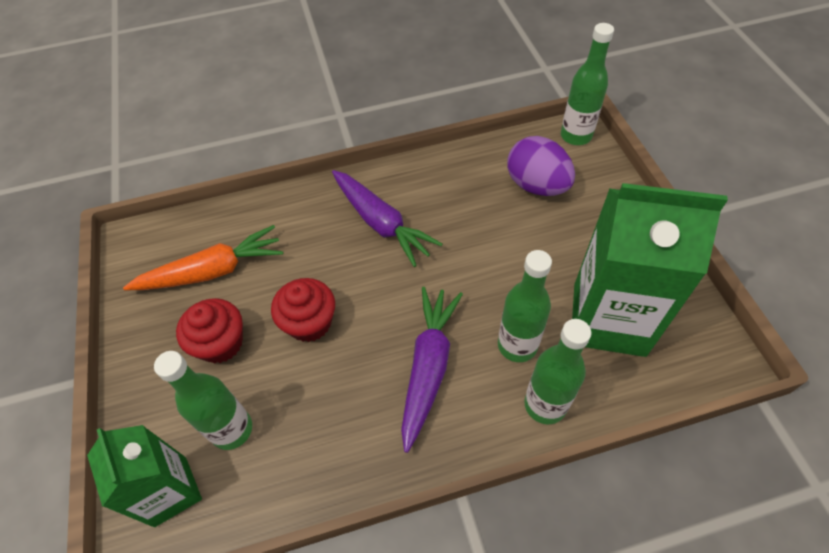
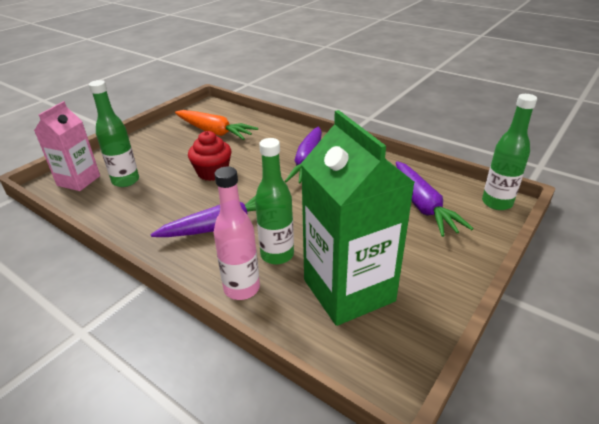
camera: 50 degrees right, 20 degrees down
green carton [87,425,202,527] -> pink carton [34,101,100,191]
red cupcake [176,298,243,363] -> none
purple egg [507,136,575,196] -> purple carrot [396,161,474,237]
green bottle [524,319,591,424] -> pink bottle [214,167,260,300]

